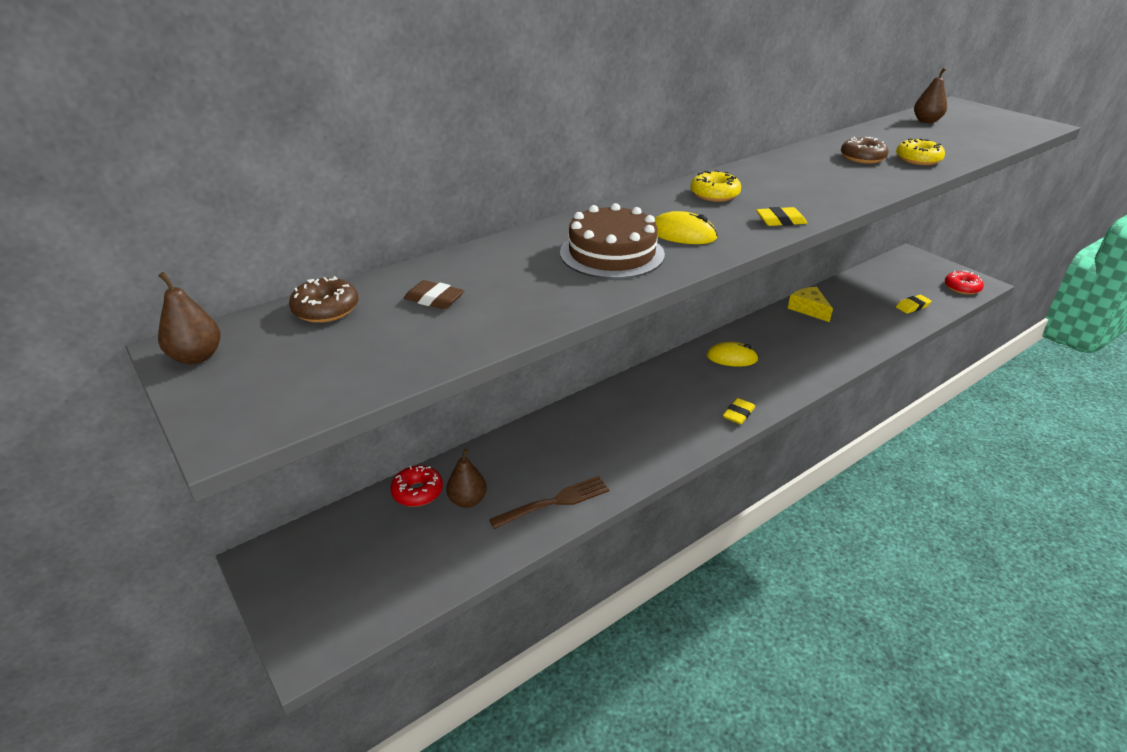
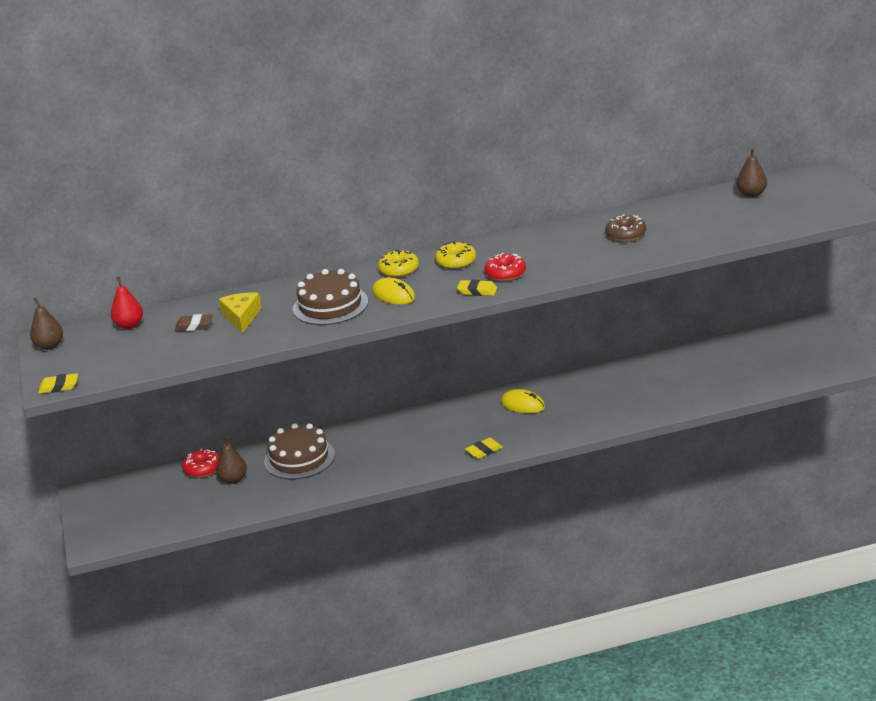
camera: 25 degrees right, 5 degrees down
brown donut [289,276,358,323] -> red pear [111,277,143,329]
brown eraser [404,280,464,309] -> brown eraser turned 45 degrees counterclockwise [175,314,213,331]
brown fork [489,476,610,529] -> none
yellow cheese [788,287,833,322] -> yellow cheese moved to [219,292,262,333]
yellow donut [896,138,945,165] -> yellow donut moved to [378,250,419,277]
yellow eraser [896,295,932,314] -> yellow eraser moved to [38,373,78,394]
red donut [945,270,984,295] -> red donut moved to [484,253,526,281]
none -> brown cake [264,423,335,480]

